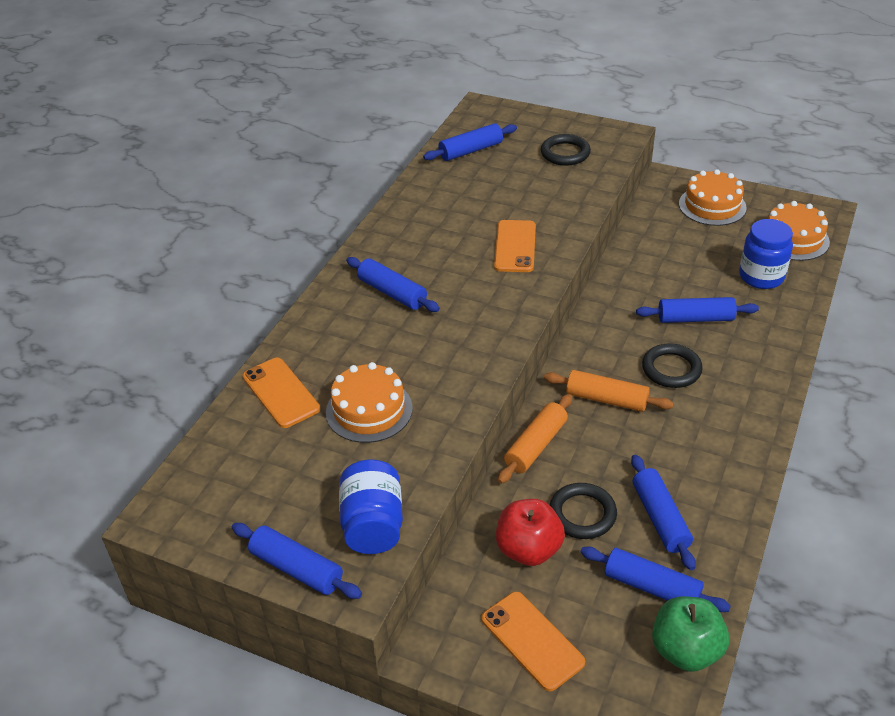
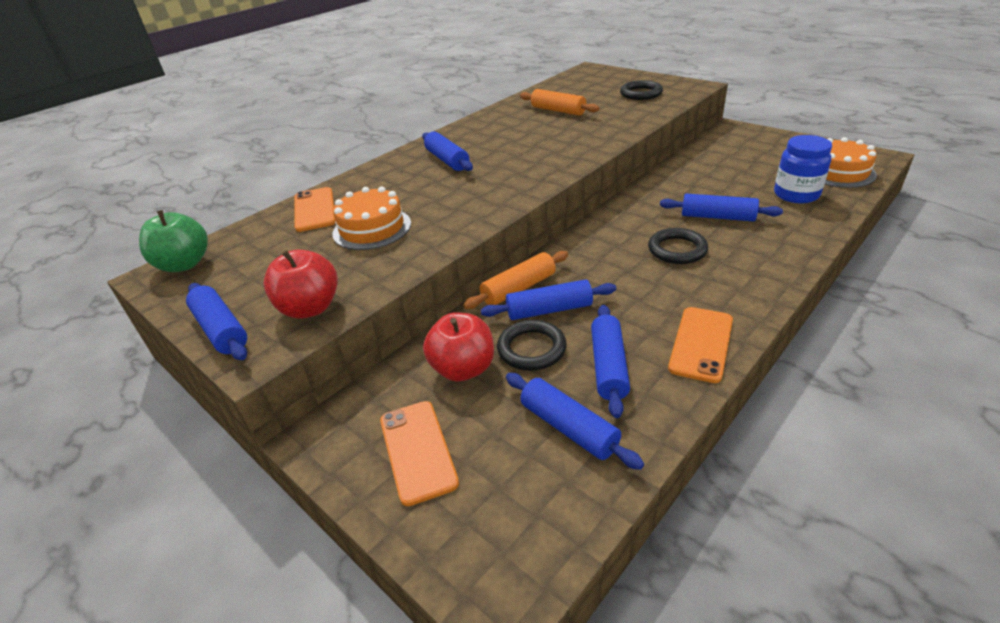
camera: 20 degrees right, 5 degrees down
blue jar [339,459,403,554] -> red apple [263,250,338,319]
blue rolling pin [423,123,517,161] -> blue rolling pin moved to [481,279,616,320]
orange phone [494,220,536,272] -> orange phone moved to [668,307,733,383]
orange rolling pin [544,370,674,412] -> orange rolling pin moved to [520,89,599,116]
green apple [652,596,729,672] -> green apple moved to [139,210,208,272]
orange cake [679,169,747,226] -> none

